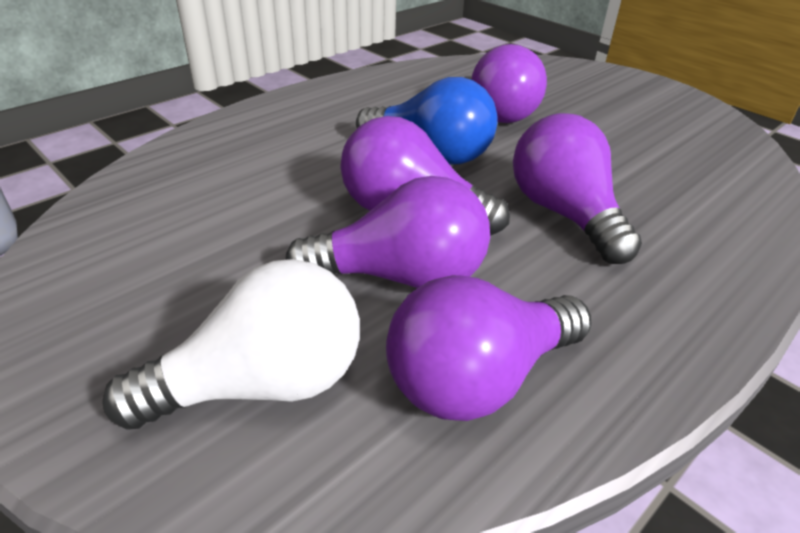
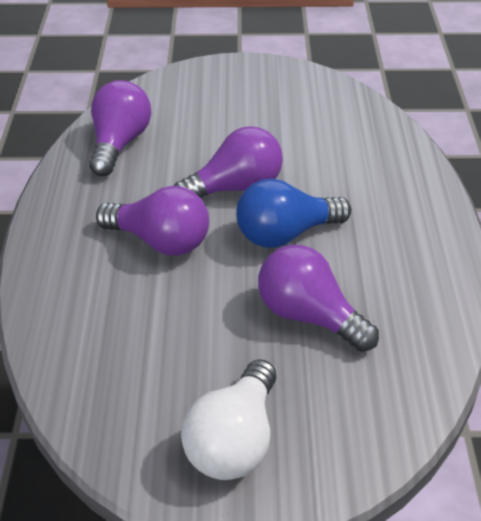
camera: 135 degrees right, 5 degrees up
white light bulb [102,259,360,430] -> white light bulb moved to [181,359,276,480]
purple light bulb [286,176,490,288] -> none

